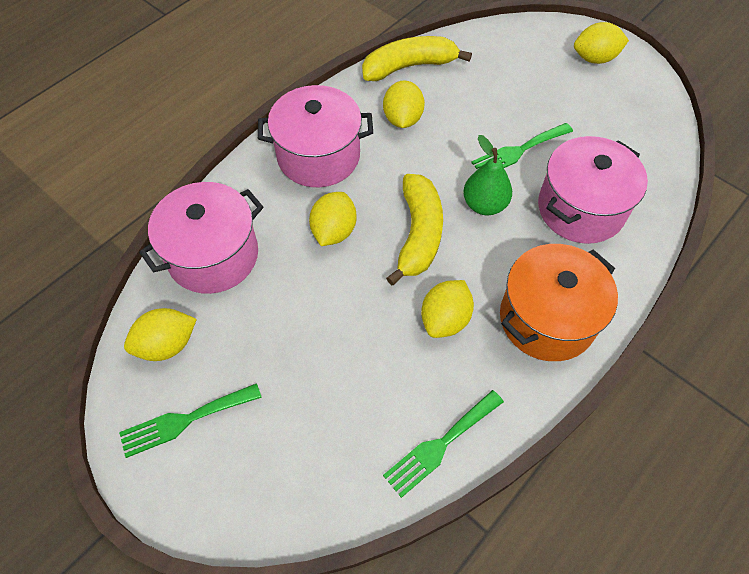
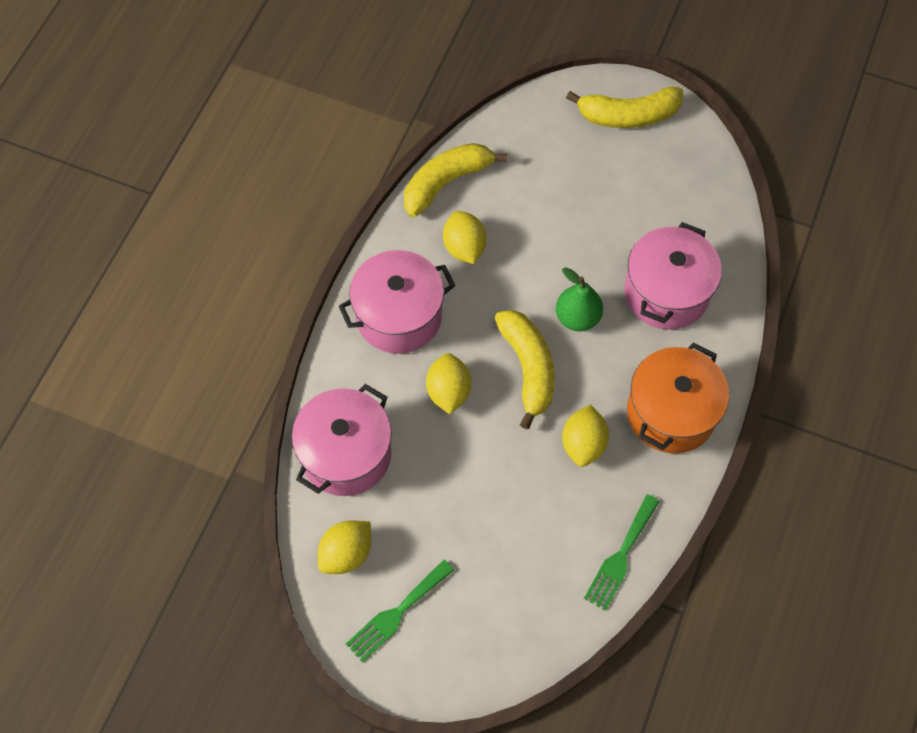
camera: 20 degrees left, 5 degrees up
green fork [471,123,573,169] -> none
yellow lemon [574,22,629,64] -> yellow banana [566,87,683,128]

